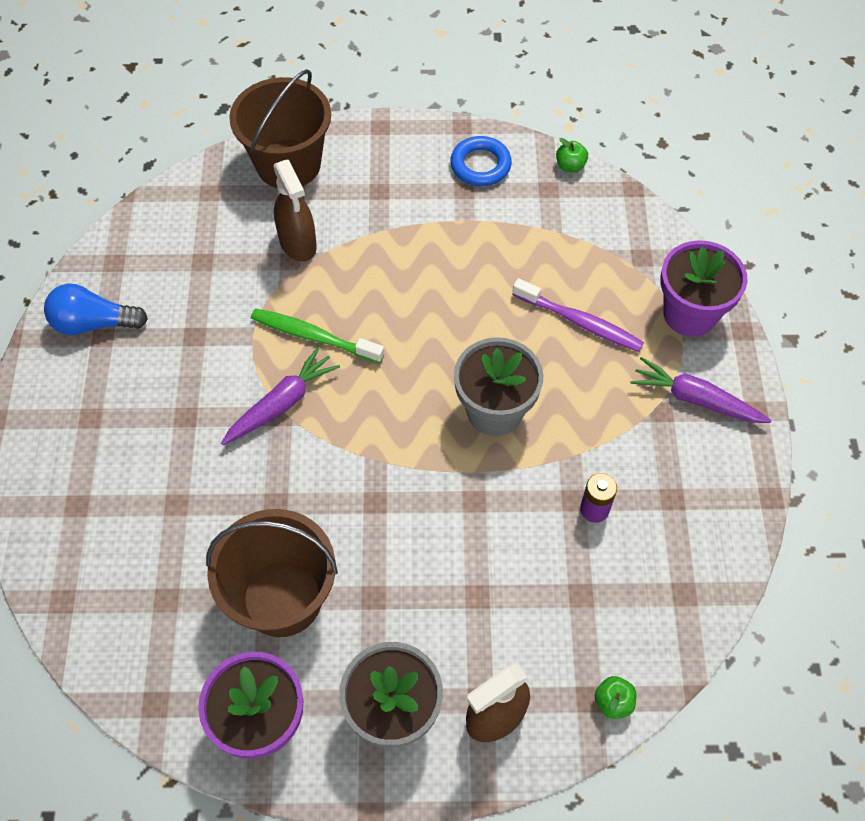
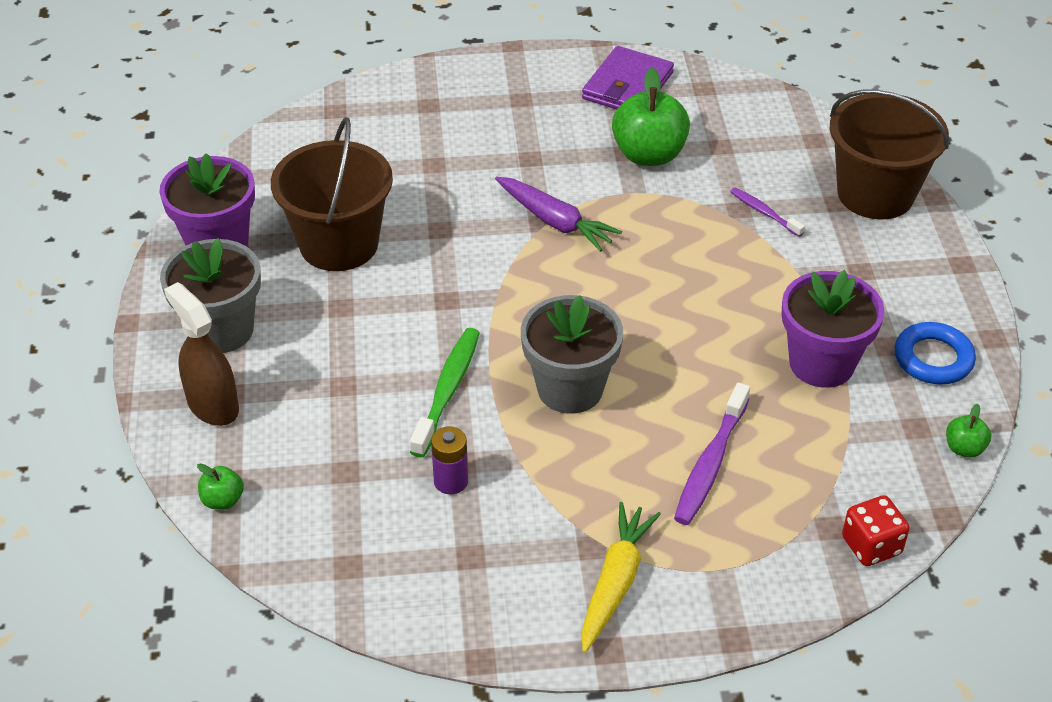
camera: 85 degrees right, 15 degrees down
blue light bulb [44,284,148,335] -> purple wallet [582,46,674,109]
green toothbrush [251,308,384,363] -> green toothbrush moved to [410,328,480,457]
brown spray bottle [273,160,317,262] -> purple toothbrush [730,188,805,237]
purple carrot [631,357,772,423] -> yellow carrot [581,502,661,653]
purple flower pot [660,240,747,337] -> purple flower pot moved to [781,270,885,388]
none -> green apple [612,67,690,166]
none -> red dice [842,495,910,566]

